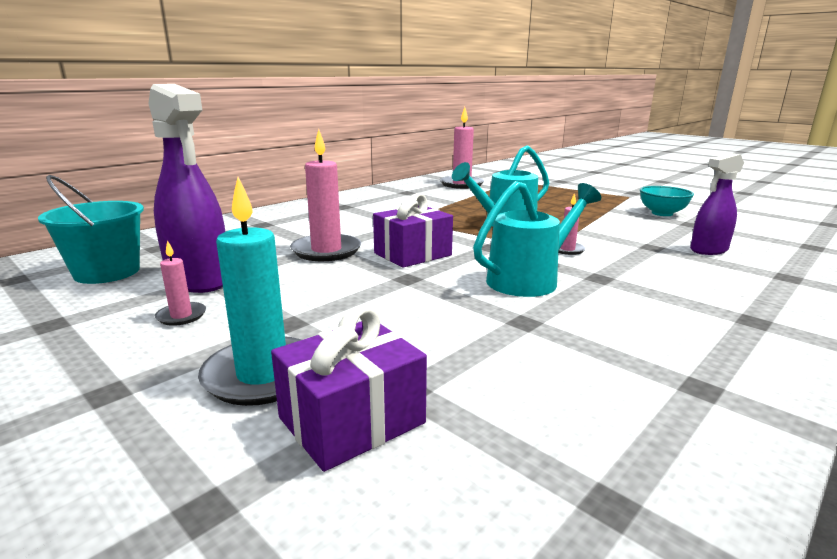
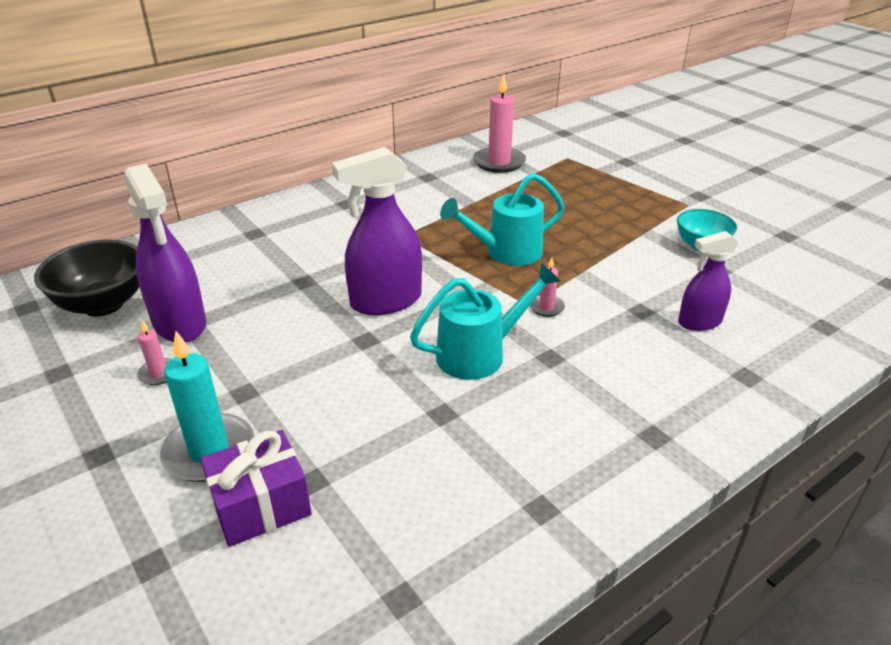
camera: 10 degrees right, 15 degrees up
turquoise bucket [38,175,144,284] -> black bowl [34,239,139,317]
pink candle [290,129,361,261] -> none
purple gift [373,193,453,268] -> purple spray bottle [332,147,422,315]

